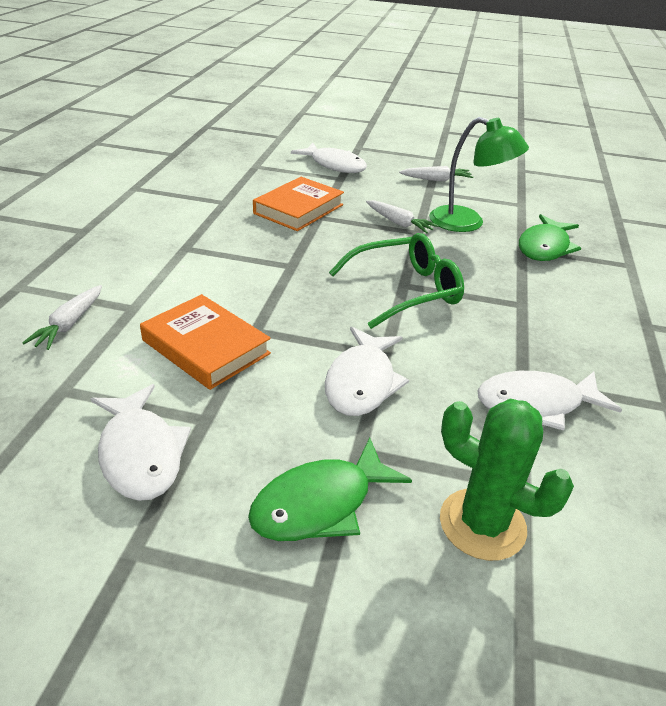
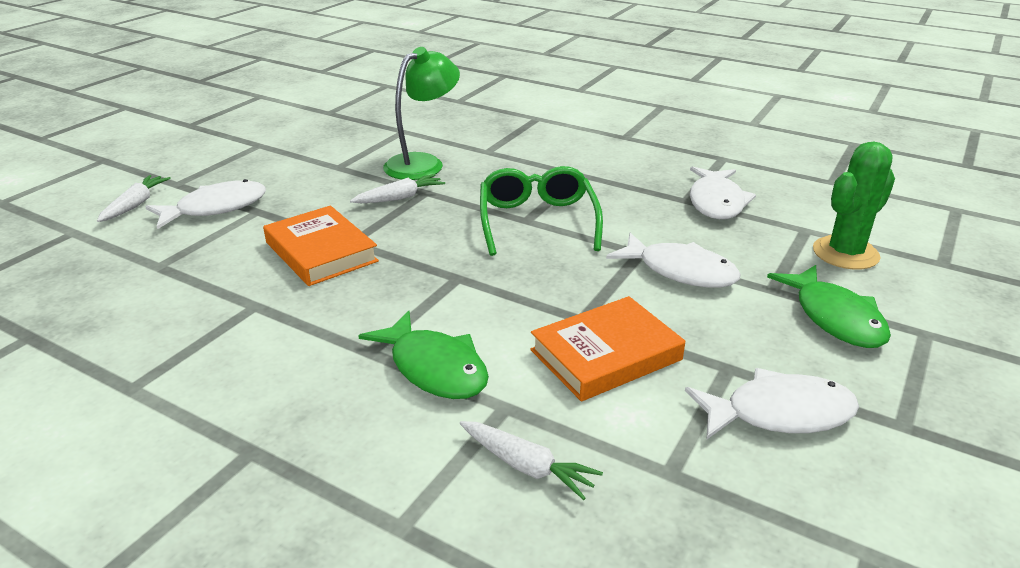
camera: 70 degrees left, 5 degrees down
white carrot [399,166,473,181] -> white carrot moved to [97,175,171,222]
green fish [519,214,581,261] -> green fish moved to [358,311,489,399]

